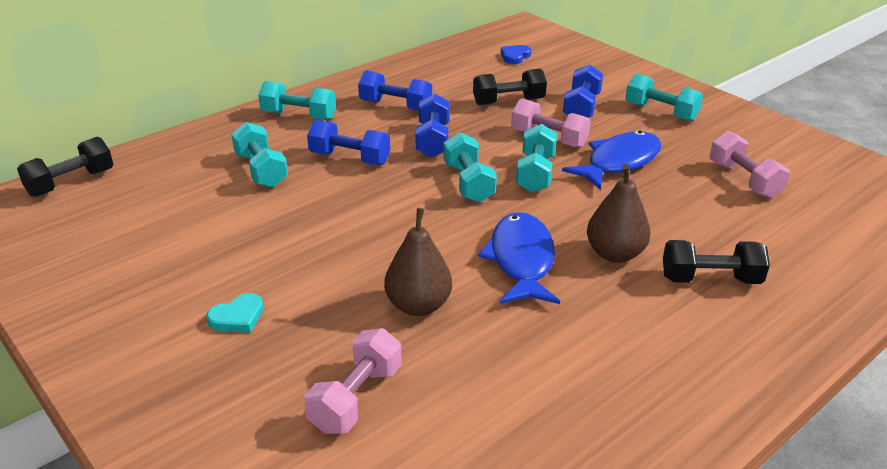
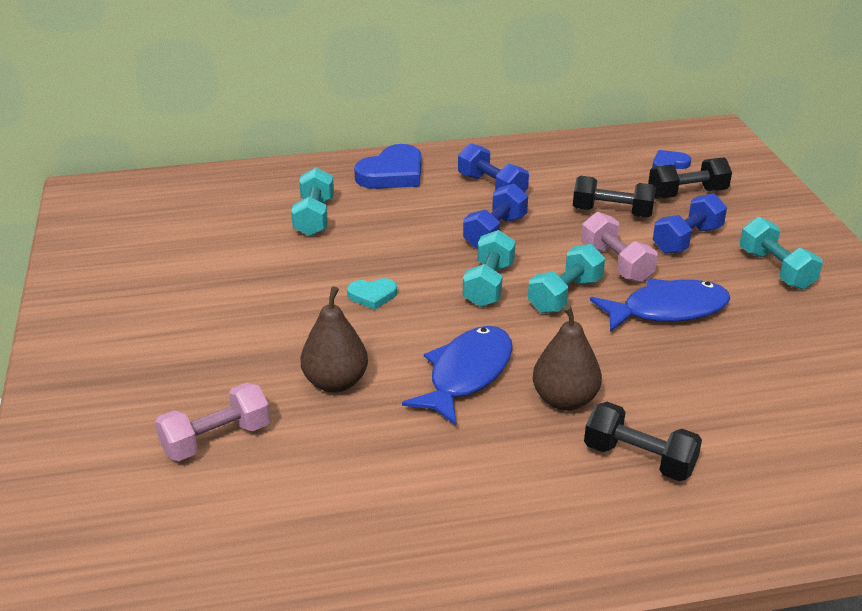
camera: 30 degrees right, 0 degrees up
black dumbbell [17,137,113,197] -> black dumbbell moved to [648,157,732,199]
turquoise heart [206,293,264,333] -> turquoise heart moved to [347,278,397,310]
turquoise dumbbell [258,81,336,120] -> blue heart [354,144,422,189]
blue dumbbell [307,120,390,165] -> none
pink dumbbell [710,131,790,198] -> none

